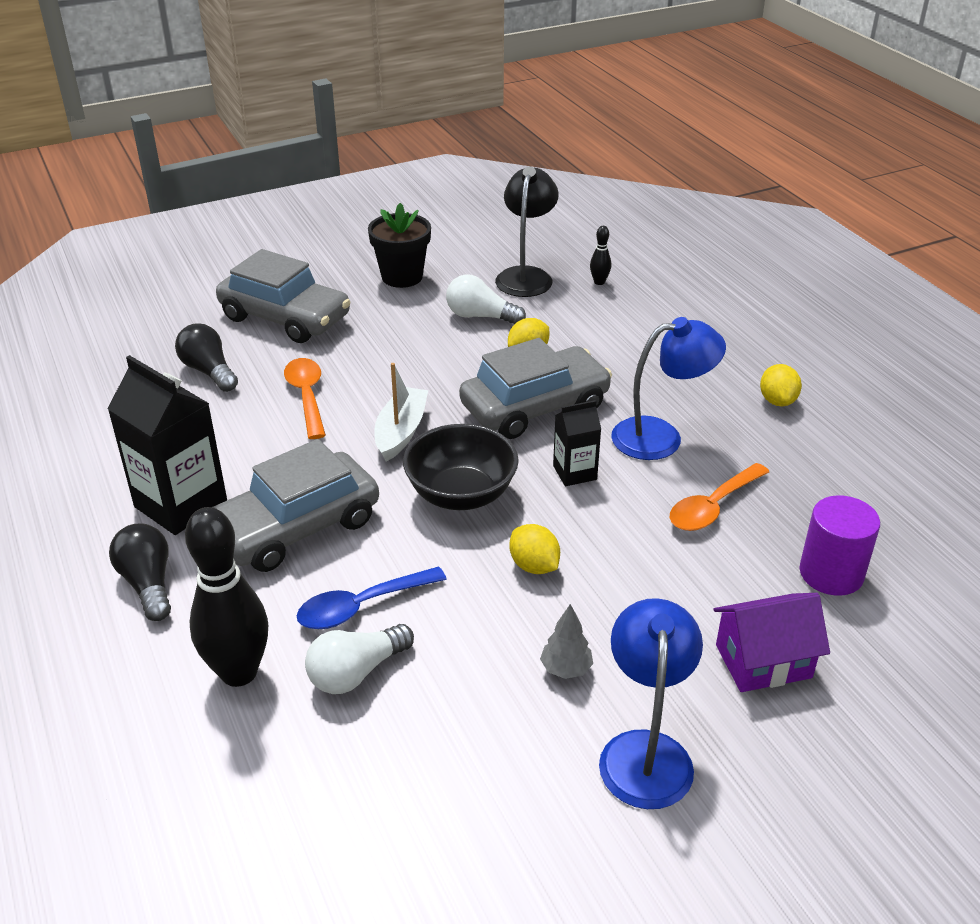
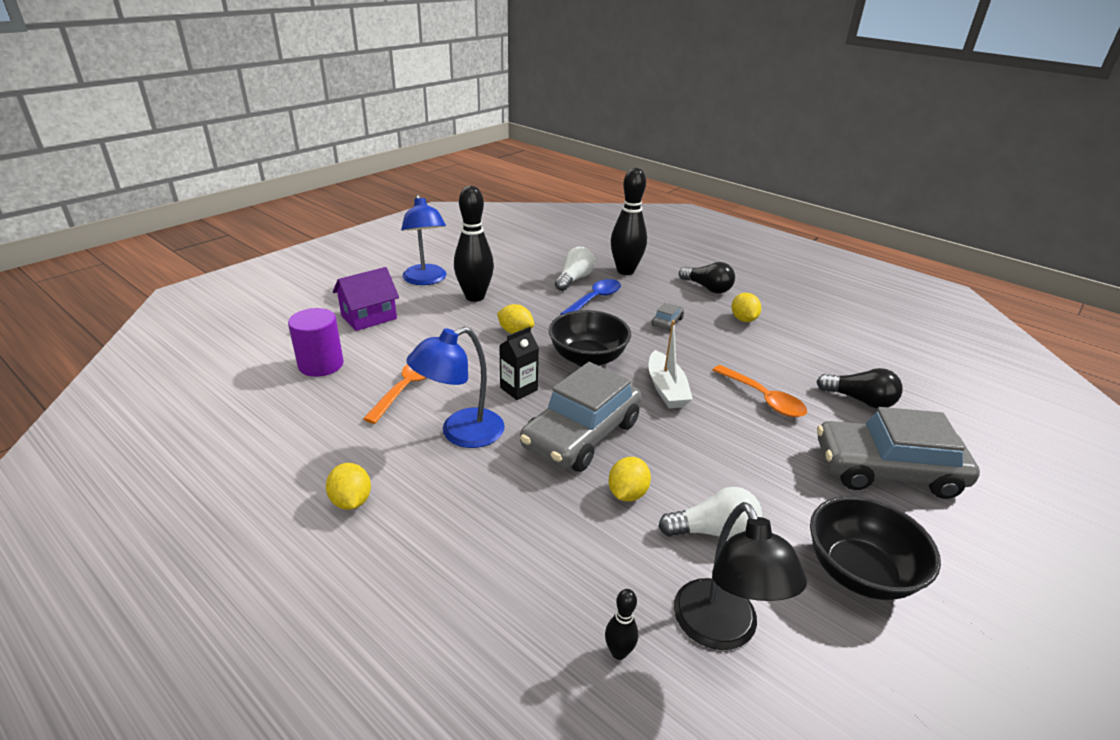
camera: 155 degrees right, 5 degrees down
black carton [107,355,227,535] -> yellow lemon [732,293,761,322]
grey car [212,439,379,572] -> grey car [652,302,684,331], size x0.41
black flower pot [368,203,431,288] -> black bowl [810,496,941,600]
grey tree [540,604,593,679] -> black bowling pin [454,186,494,302]

